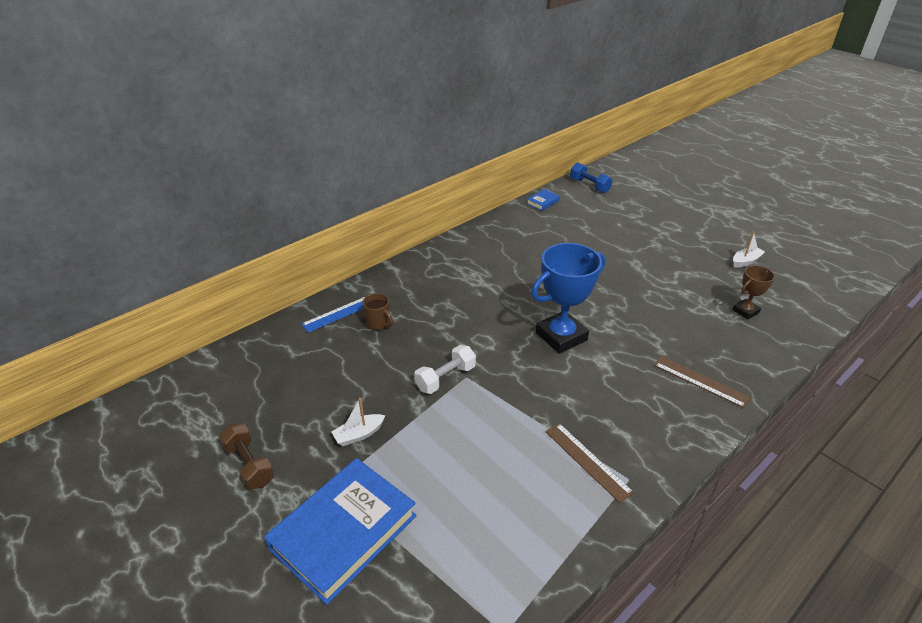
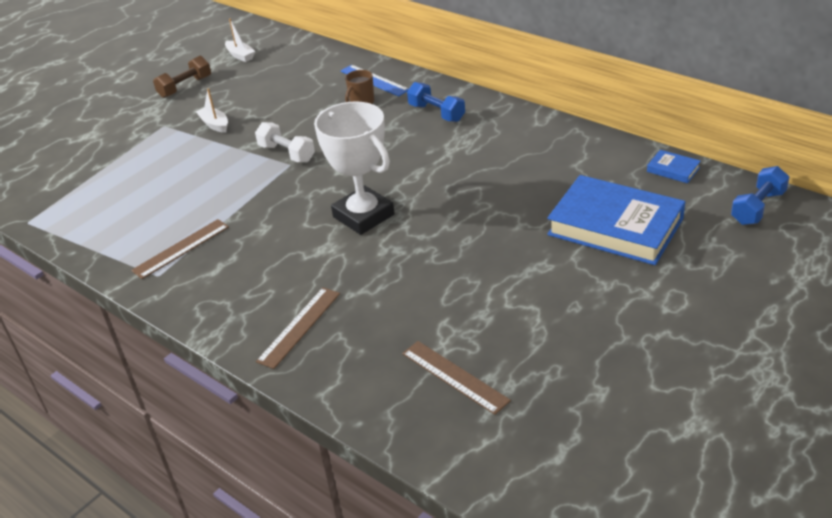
camera: 85 degrees right, 0 degrees up
blue book [264,458,417,605] -> blue book moved to [547,175,685,265]
blue trophy [531,243,605,354] -> white trophy [314,101,395,235]
brown trophy [732,265,775,319] -> brown ruler [402,341,511,415]
white boat [733,232,765,267] -> white boat moved to [225,18,255,62]
none -> blue dumbbell [407,82,465,122]

